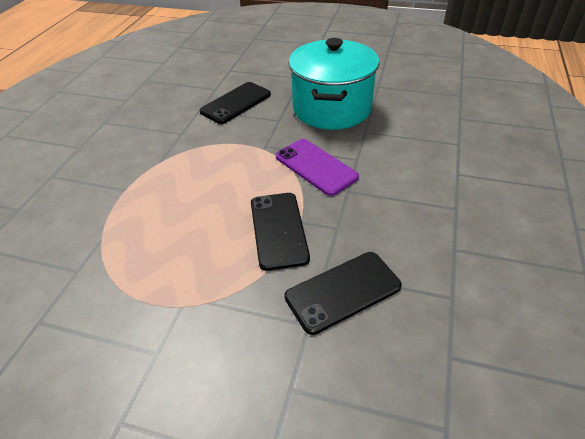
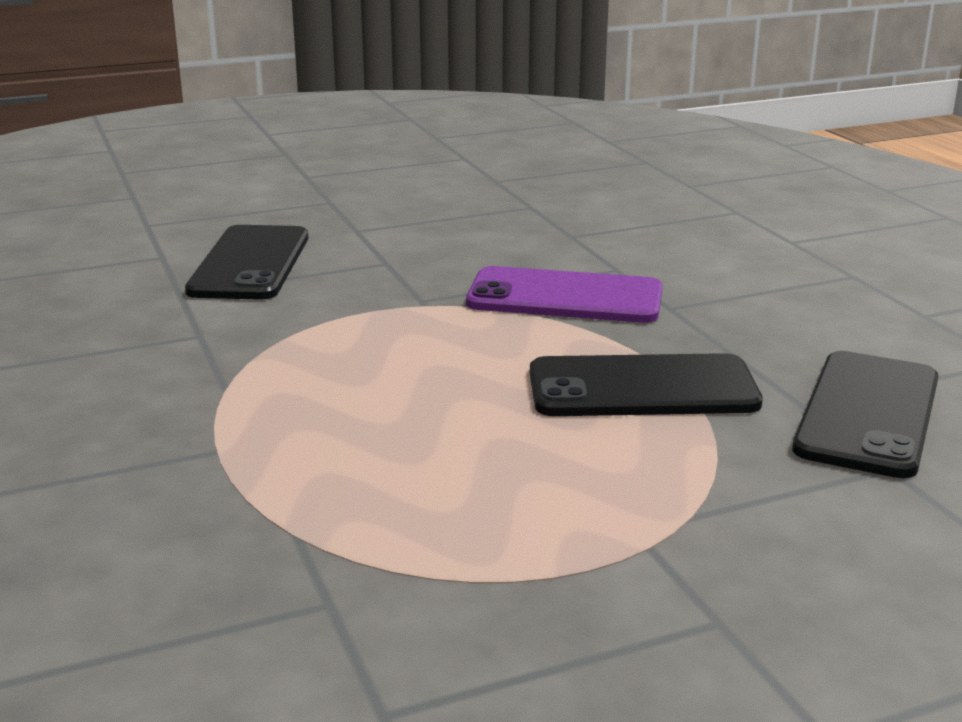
camera: 40 degrees left, 20 degrees down
black phone [251,193,310,271] -> black phone turned 45 degrees counterclockwise [530,353,763,416]
turquoise pot [288,38,379,130] -> none

